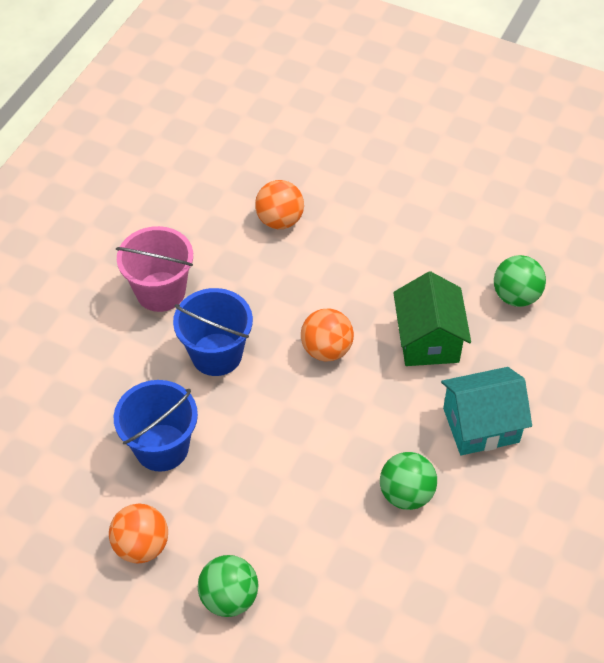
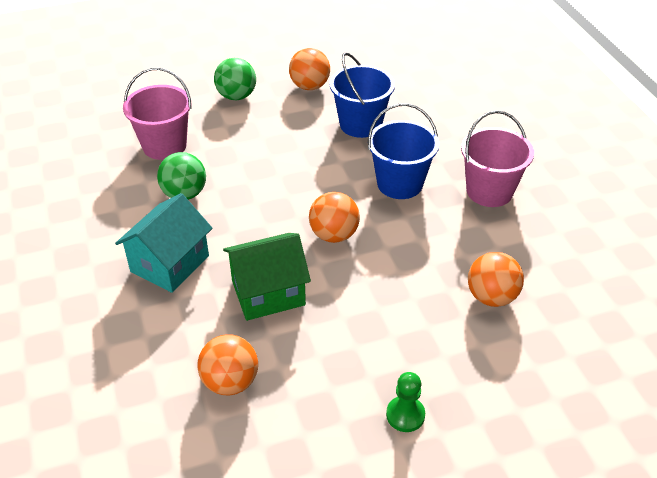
camera: 135 degrees right, 10 degrees down
green house [393,271,471,366] -> green house turned 60 degrees counterclockwise [223,233,311,321]
green ball [494,255,546,307] -> orange ball [197,334,258,395]
none -> pink bucket [123,68,192,160]
none -> green pawn [386,372,425,432]

